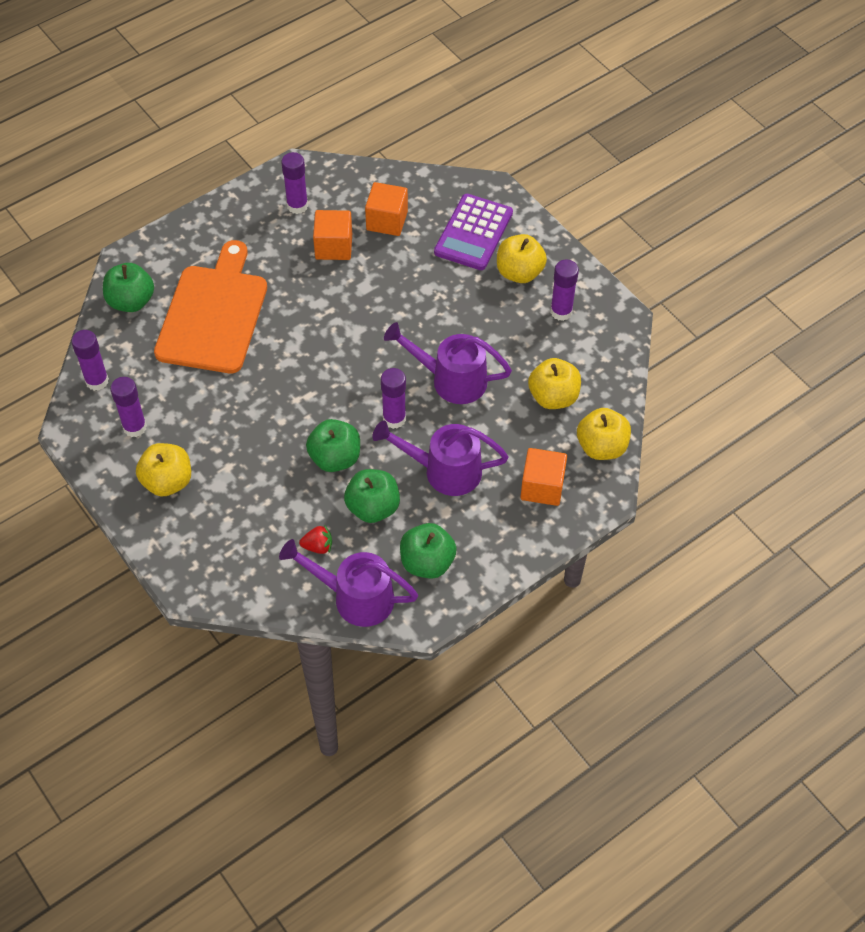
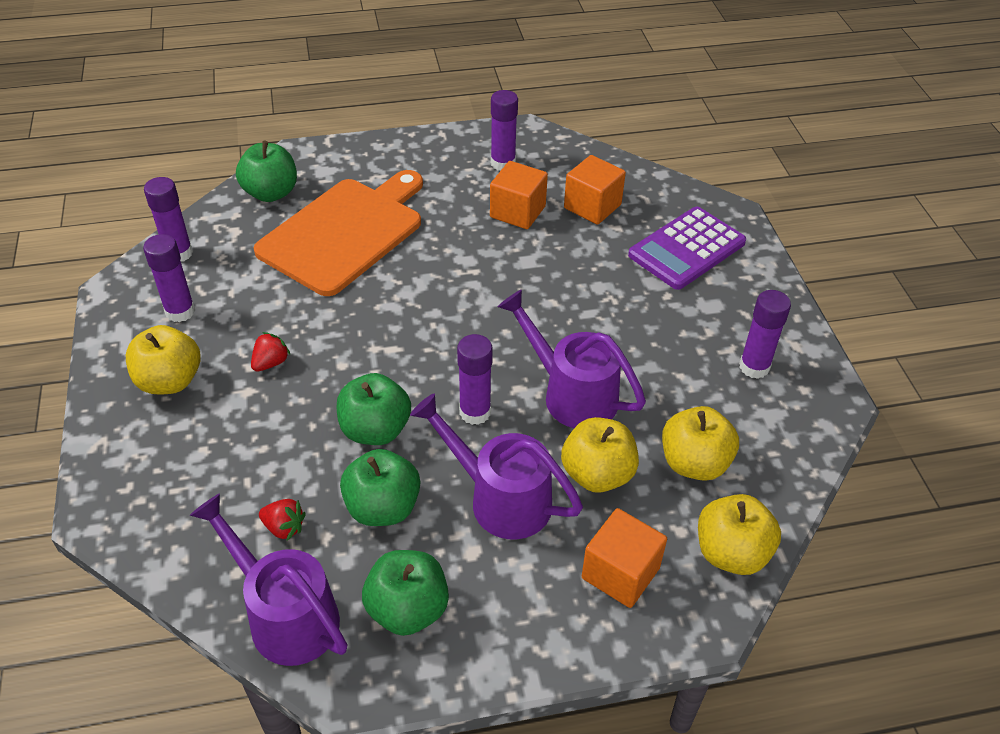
camera: 25 degrees right, 10 degrees down
yellow apple [497,234,547,283] -> yellow apple moved to [561,417,639,493]
none -> red strawberry [251,332,290,372]

